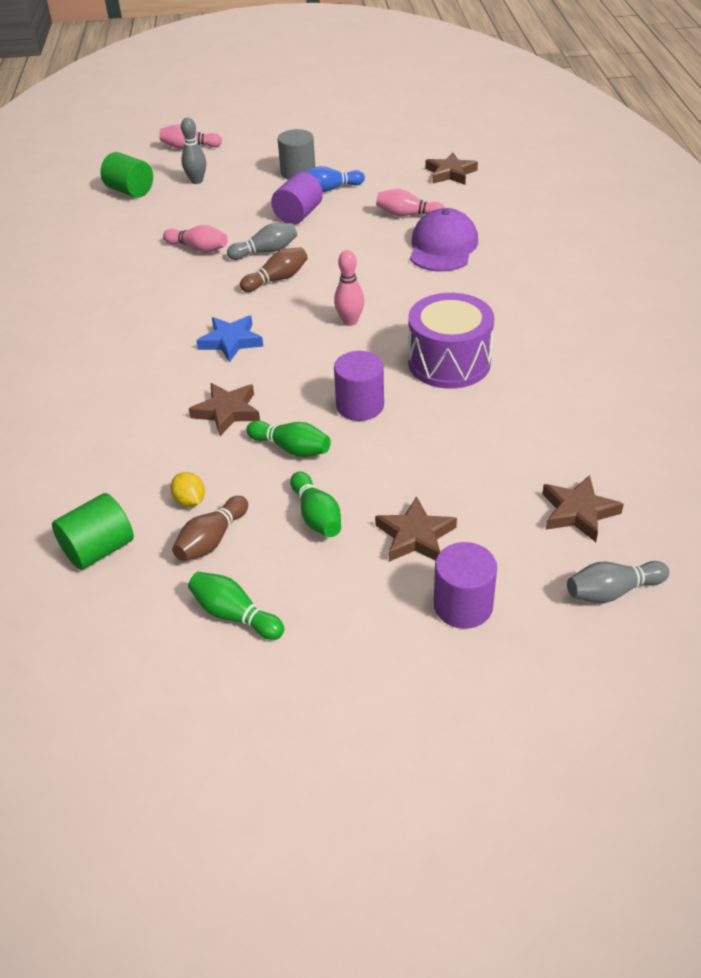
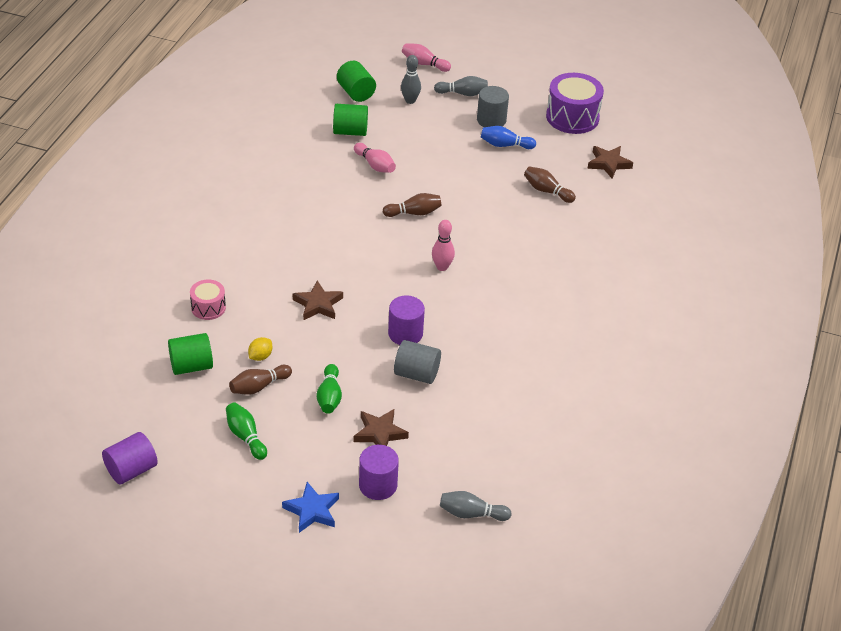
camera: 20 degrees right, 0 degrees up
yellow lemon [170,472,205,507] -> yellow lemon turned 45 degrees clockwise [248,337,272,361]
blue star [196,315,263,362] -> blue star moved to [282,482,339,533]
grey bowling pin [227,223,297,260] -> grey bowling pin moved to [434,76,488,96]
green bowling pin [246,420,331,457] -> none
purple cylinder [271,172,323,224] -> purple cylinder moved to [102,432,158,484]
pink bowling pin [376,189,445,216] -> brown bowling pin [524,166,576,203]
purple drum [408,293,494,389] -> purple drum moved to [546,73,604,134]
purple cap [410,208,478,272] -> none
brown star [542,475,624,542] -> none
none -> pink drum [190,279,226,320]
none -> green cylinder [333,104,368,136]
none -> grey cylinder [394,340,441,384]

